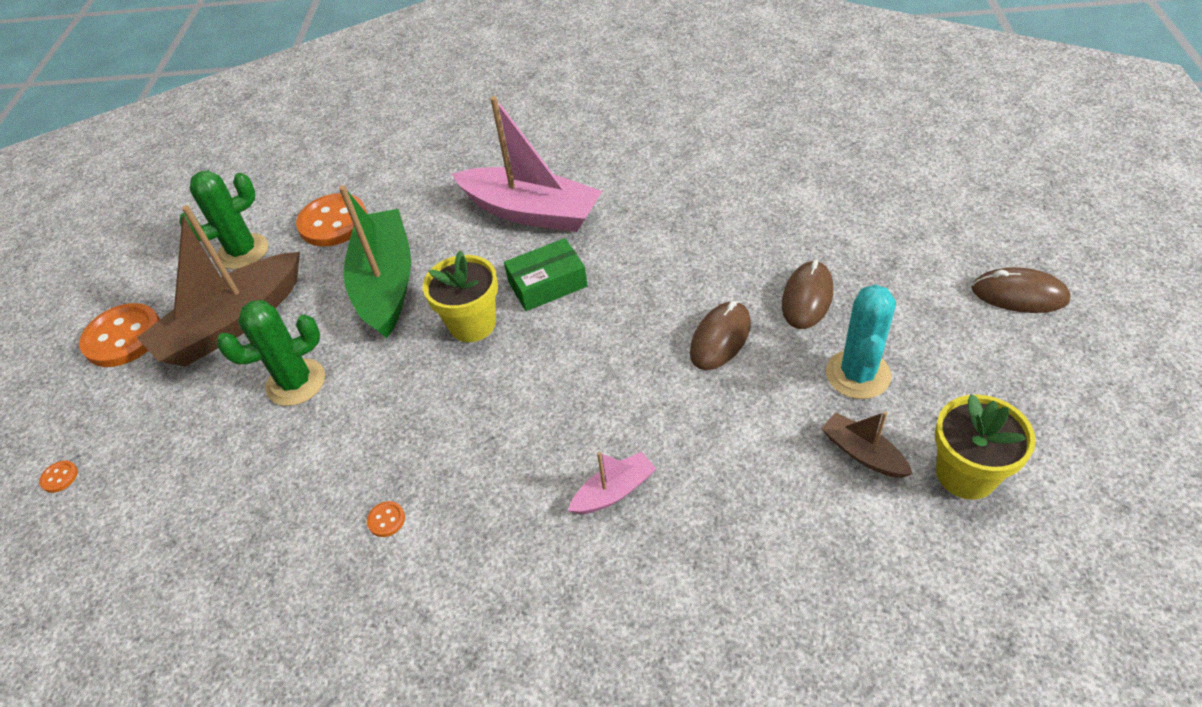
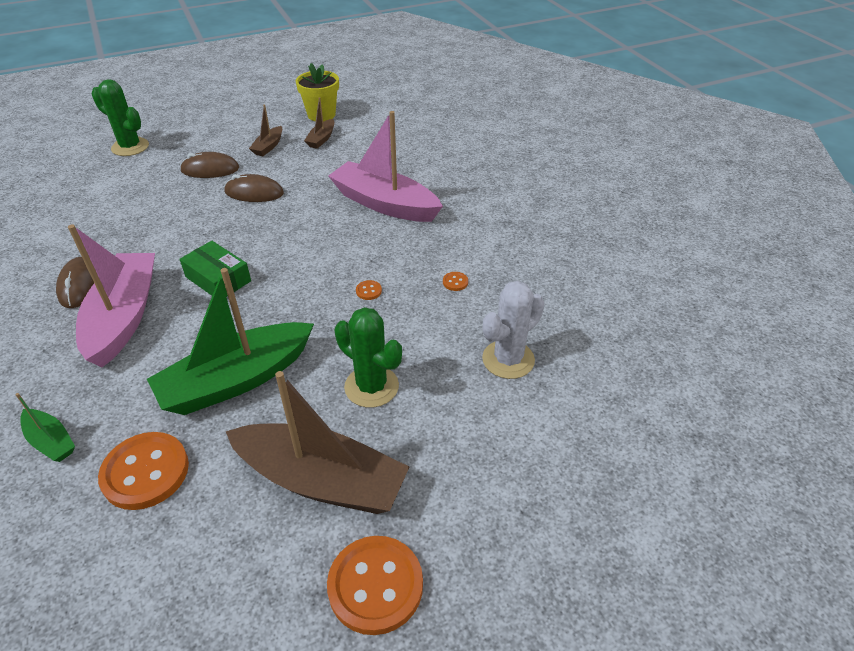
camera: 120 degrees left, 5 degrees down
orange button [39,461,78,493] -> orange button moved to [356,280,382,300]
green cactus [179,170,268,269] -> green cactus moved to [92,79,149,156]
yellow flower pot [423,251,498,342] -> none
pink boat [568,452,656,514] -> pink boat [328,111,443,222], size x2.17
turquoise cactus [826,285,896,399] -> brown boat [249,105,282,156]
brown mouse [971,267,1071,313] -> brown mouse moved to [56,257,94,308]
none -> green boat [15,393,75,462]
none -> white cactus [482,281,545,379]

